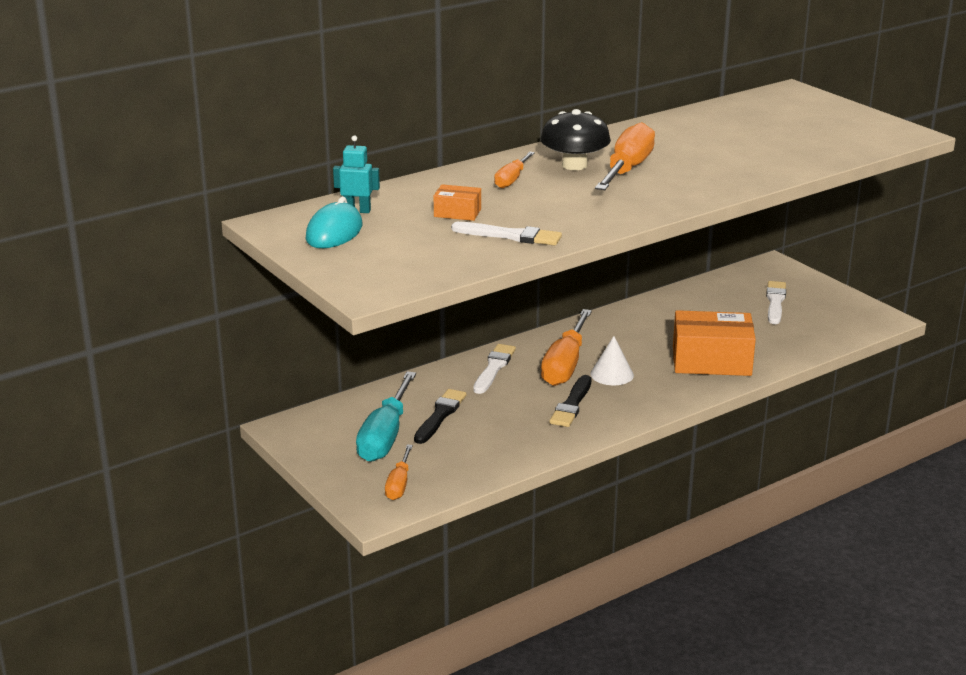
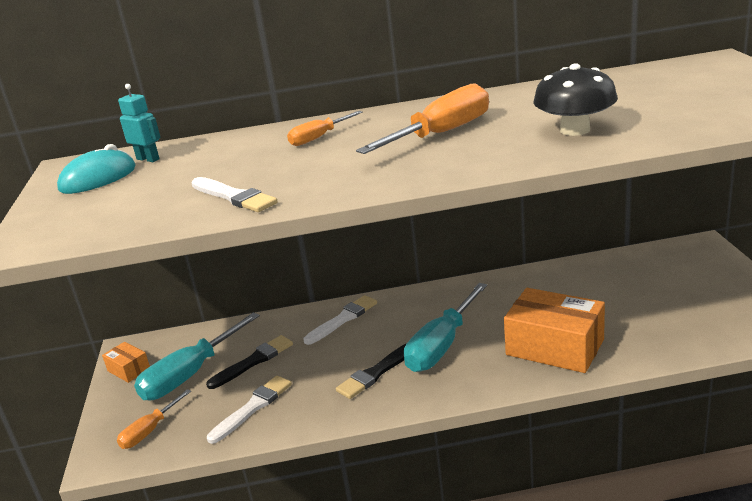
camera: 30 degrees right, 0 degrees up
orange box [434,184,481,221] -> orange box moved to [102,342,150,383]
black mushroom [540,109,611,170] -> black mushroom moved to [533,63,618,136]
orange screwdriver [541,309,592,386] -> none
white cone [590,336,634,385] -> turquoise screwdriver [404,283,487,372]
white brush [766,281,786,324] -> white brush moved to [207,375,292,444]

